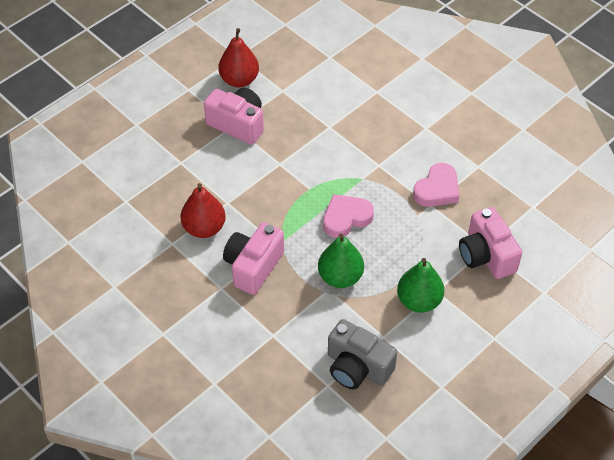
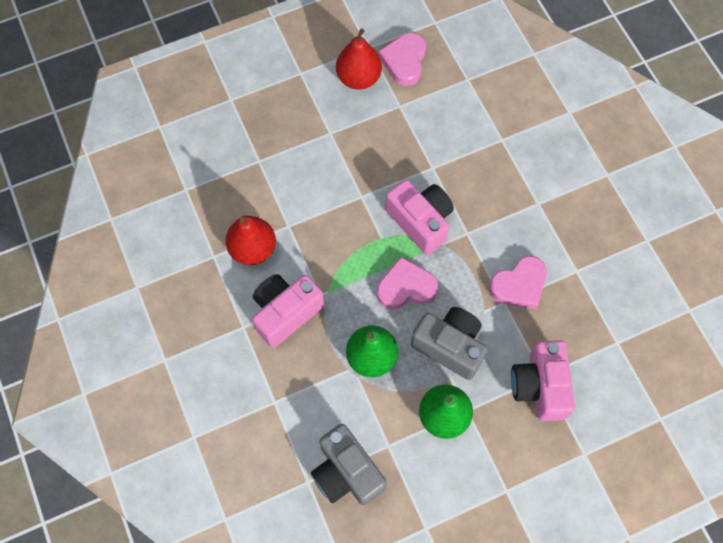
camera: 20 degrees right, 15 degrees up
pink camera [204,87,264,145] -> pink camera moved to [385,180,454,255]
none -> pink heart [379,33,426,86]
none -> grey camera [411,307,488,380]

